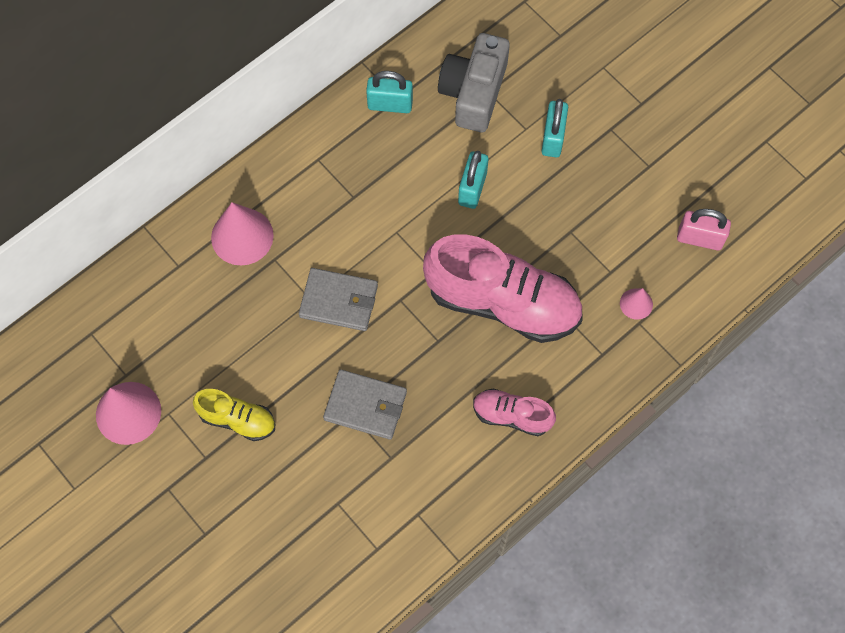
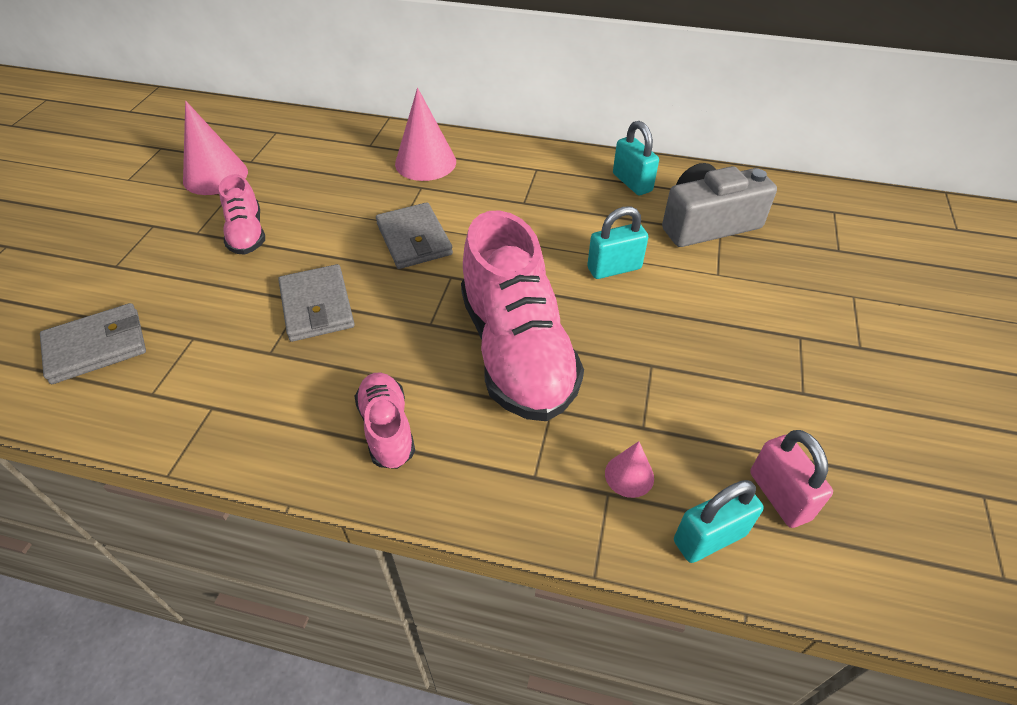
camera: 55 degrees right, 20 degrees down
yellow shoe [193,389,275,441] -> pink shoe [219,174,265,255]
turquoise padlock [542,99,568,157] -> turquoise padlock moved to [674,480,764,563]
none -> grey wallet [40,303,146,384]

